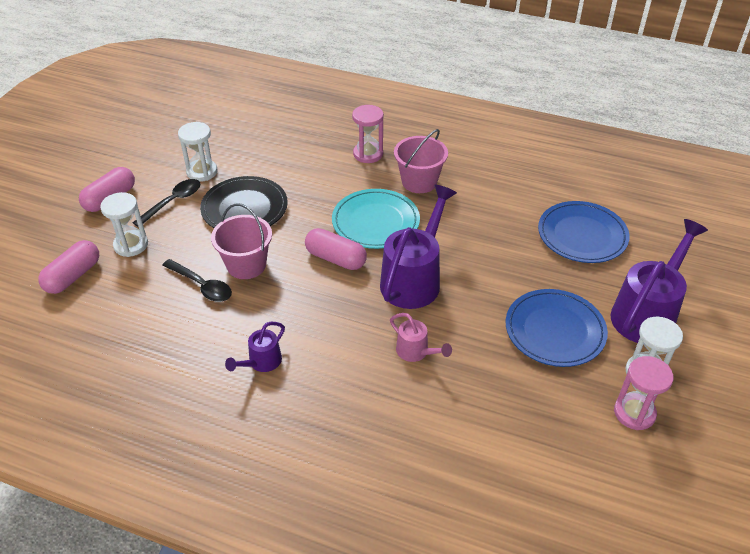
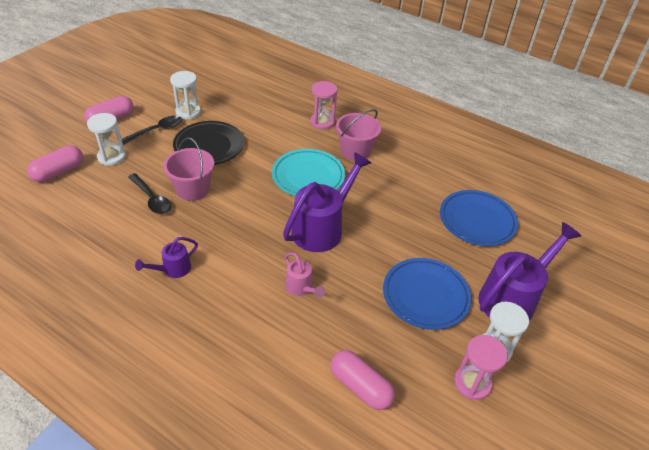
camera: 10 degrees right, 0 degrees up
pink capsule [305,228,367,270] -> pink capsule moved to [331,350,395,410]

